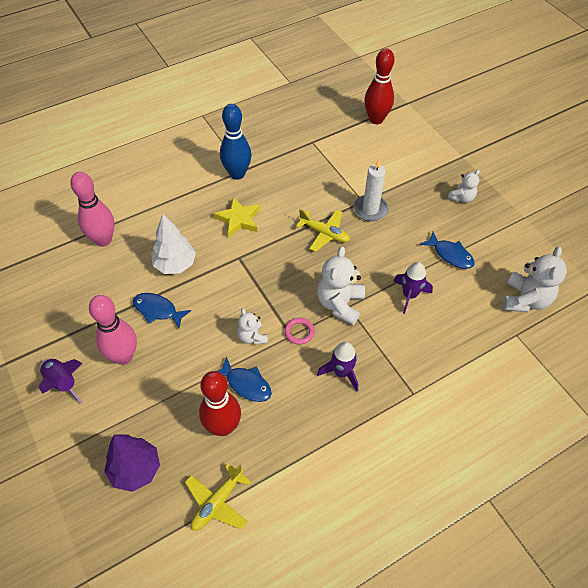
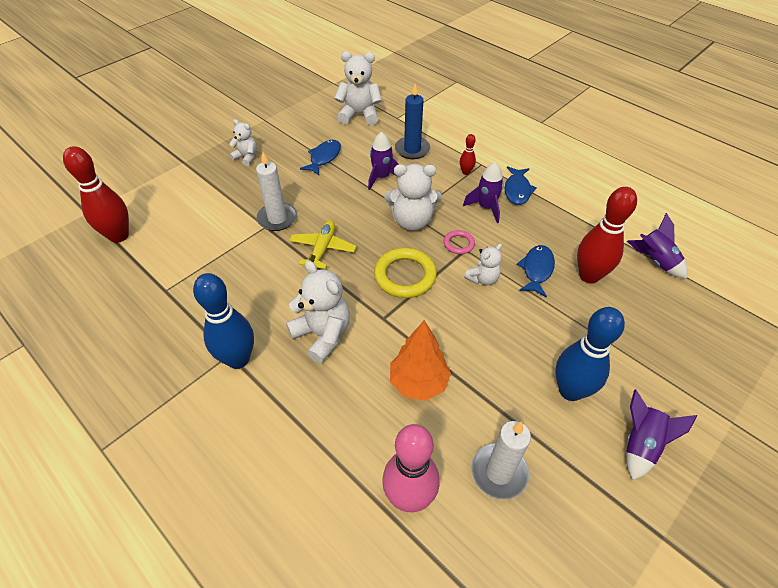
camera: 105 degrees left, 5 degrees down
pink bowling pin [89,295,137,365] -> blue bowling pin [555,307,625,401]
purple tree [104,434,160,492] -> none
blue fish [133,293,191,328] -> blue fish moved to [505,166,537,205]
white tree [151,214,196,274] -> orange tree [390,320,451,401]
yellow plane [185,463,251,530] -> purple rocket [627,213,688,279]
yellow star [213,196,260,238] -> white teddy bear [286,260,350,363]
none -> yellow ring [374,248,437,298]
none -> blue candle [395,84,430,159]
none -> red bowling pin [460,134,476,175]
none -> white candle [471,421,531,500]

